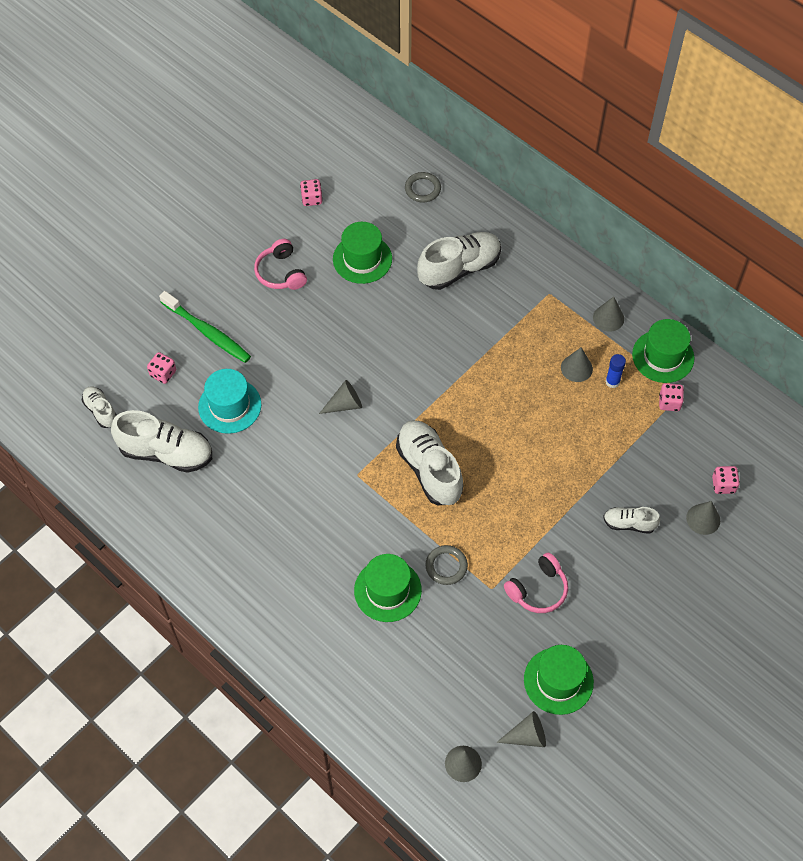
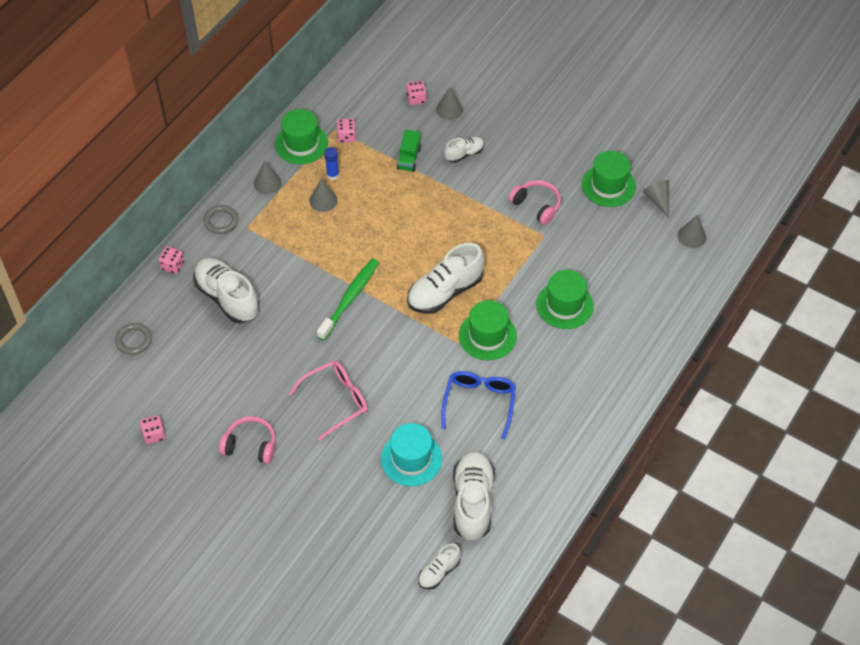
camera: 100 degrees left, 5 degrees down
pink dice [147,352,176,384] -> pink dice moved to [159,247,184,274]
green toothbrush [159,291,251,363] -> green toothbrush moved to [317,258,379,340]
pink headphones [254,239,307,290] -> pink headphones turned 135 degrees counterclockwise [219,416,275,464]
grey cone [319,380,362,414] -> none
green hat [333,222,392,284] -> green hat moved to [459,300,517,360]
grey ring [425,545,468,585] -> grey ring moved to [203,205,238,234]
white shoe [603,507,660,534] -> white shoe turned 120 degrees counterclockwise [444,137,484,163]
none -> pink glasses [289,361,368,440]
none -> green truck [397,130,421,172]
none -> blue glasses [441,371,516,439]

